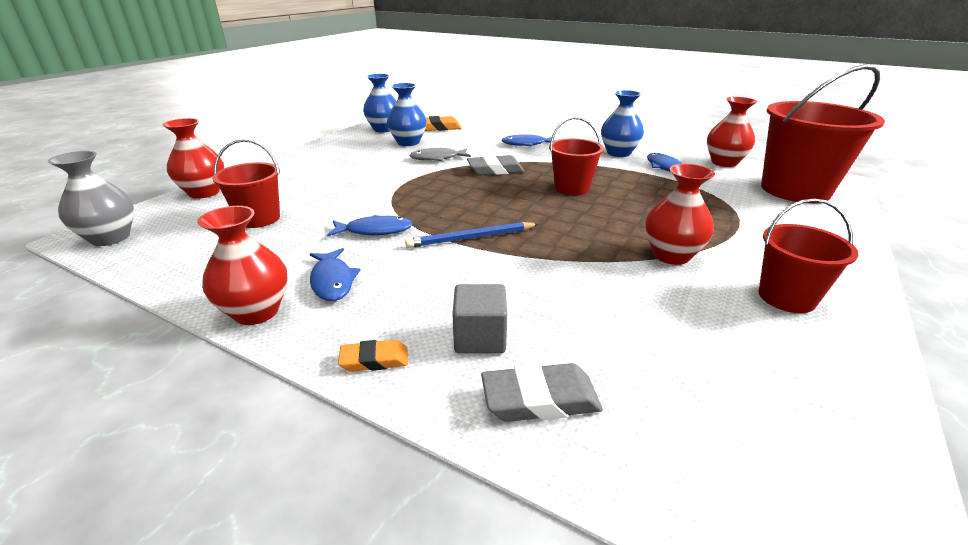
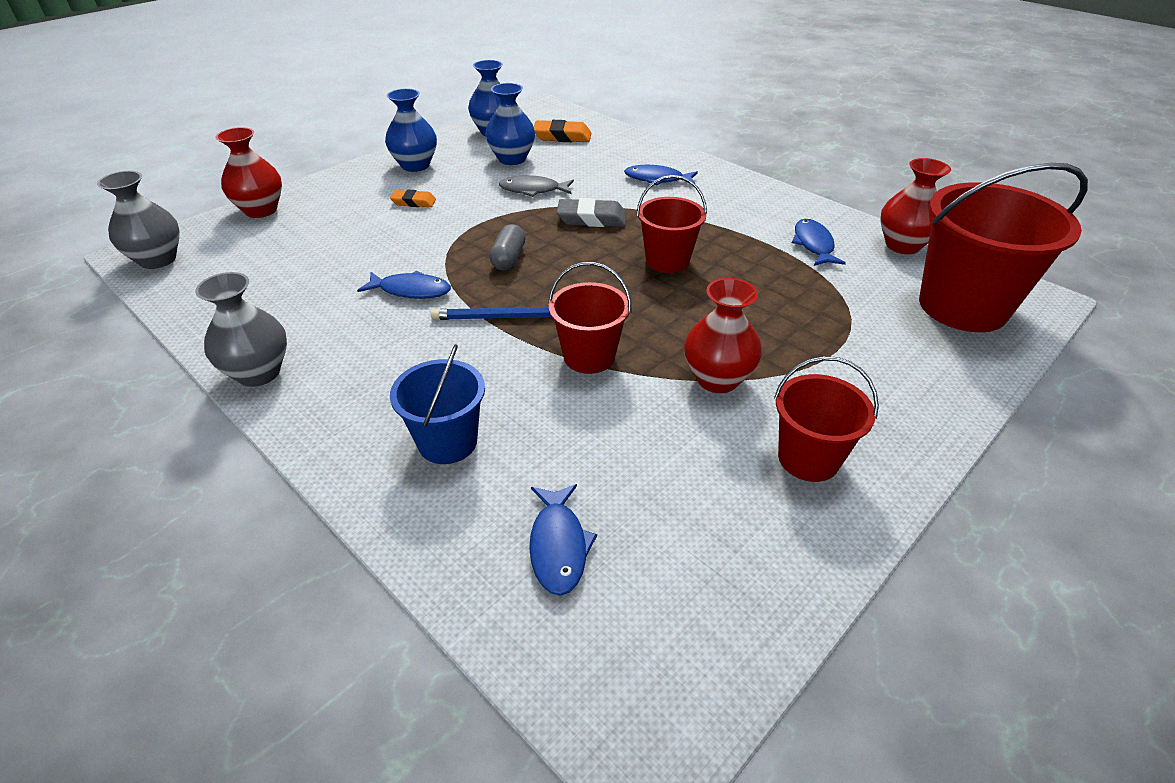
camera: 15 degrees right, 10 degrees up
red vase [197,206,288,325] -> grey vase [195,272,287,387]
red bucket [212,139,280,228] -> red bucket moved to [548,262,631,374]
blue fish [310,248,360,301] -> blue fish moved to [529,484,597,596]
orange eraser [338,340,408,372] -> orange eraser moved to [390,190,436,207]
grey cube [452,284,507,353] -> blue bucket [390,344,485,464]
grey eraser [481,363,603,422] -> none
blue vase [601,90,644,157] -> blue vase moved to [385,88,437,172]
none -> grey capsule [489,224,525,270]

